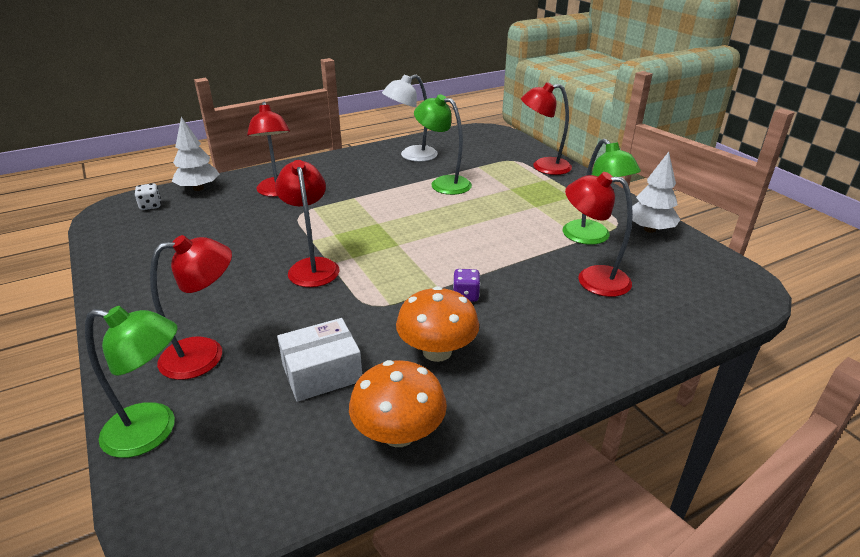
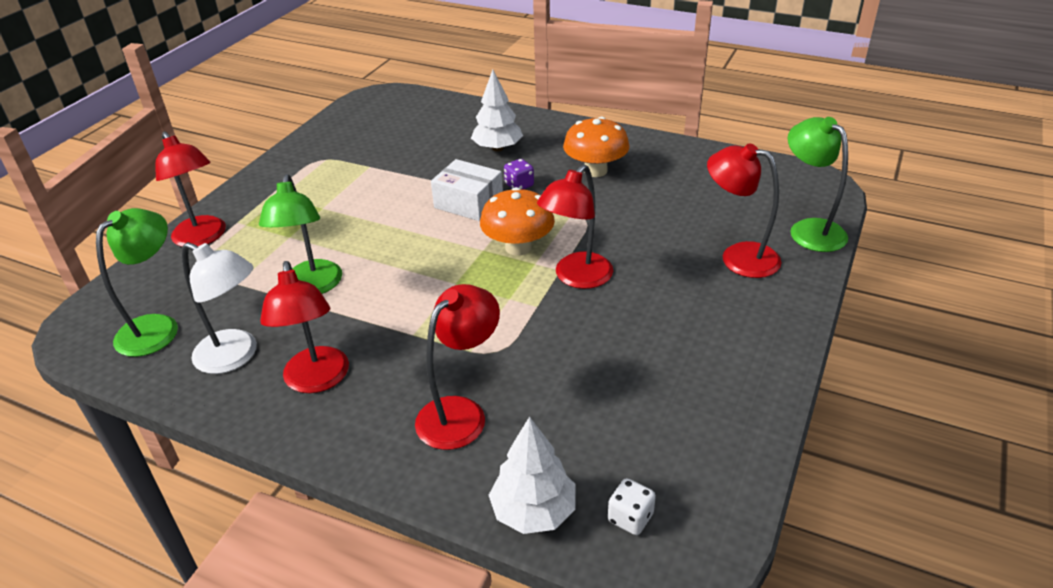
camera: 125 degrees left, 5 degrees up
white box [277,318,362,402] -> white box moved to [431,159,503,221]
orange mushroom [349,360,447,447] -> orange mushroom moved to [480,187,555,256]
green lamp [562,139,641,245] -> green lamp moved to [96,208,178,357]
red lamp [565,172,633,297] -> red lamp moved to [260,261,349,393]
white tree [632,152,681,233] -> white tree moved to [471,70,523,152]

